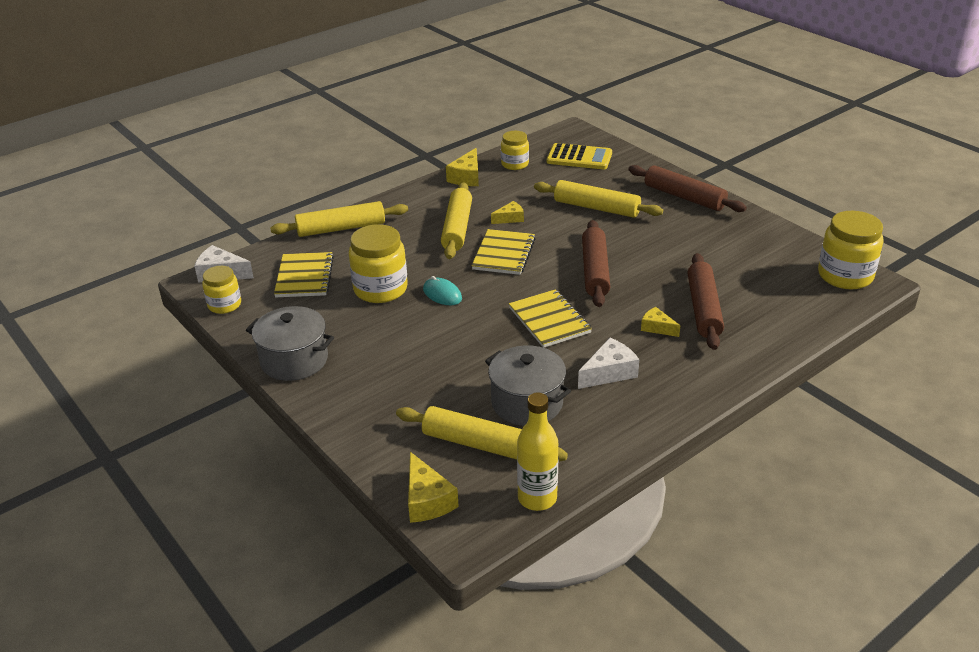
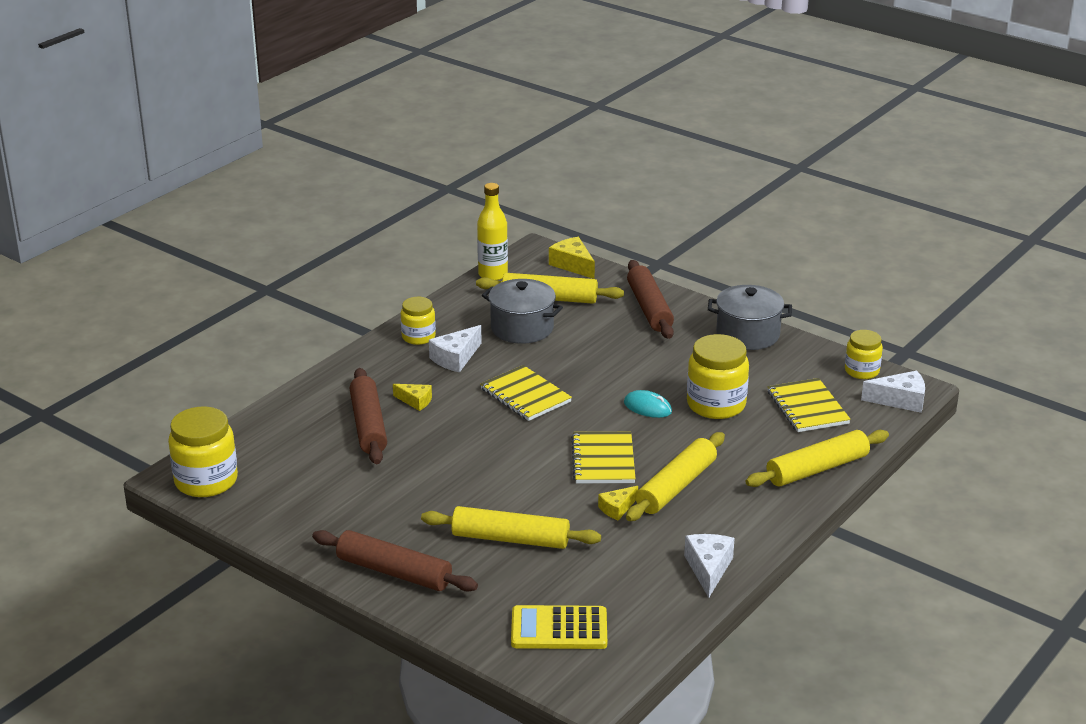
camera: 165 degrees right, 5 degrees down
yellow rolling pin [441,182,472,259] -> yellow rolling pin turned 45 degrees clockwise [626,432,725,521]
yellow cheese [446,148,479,186] -> white cheese [684,534,735,598]
yellow jar [501,131,529,170] -> yellow jar moved to [401,297,436,345]
brown rolling pin [582,220,610,307] -> brown rolling pin moved to [627,260,674,339]

